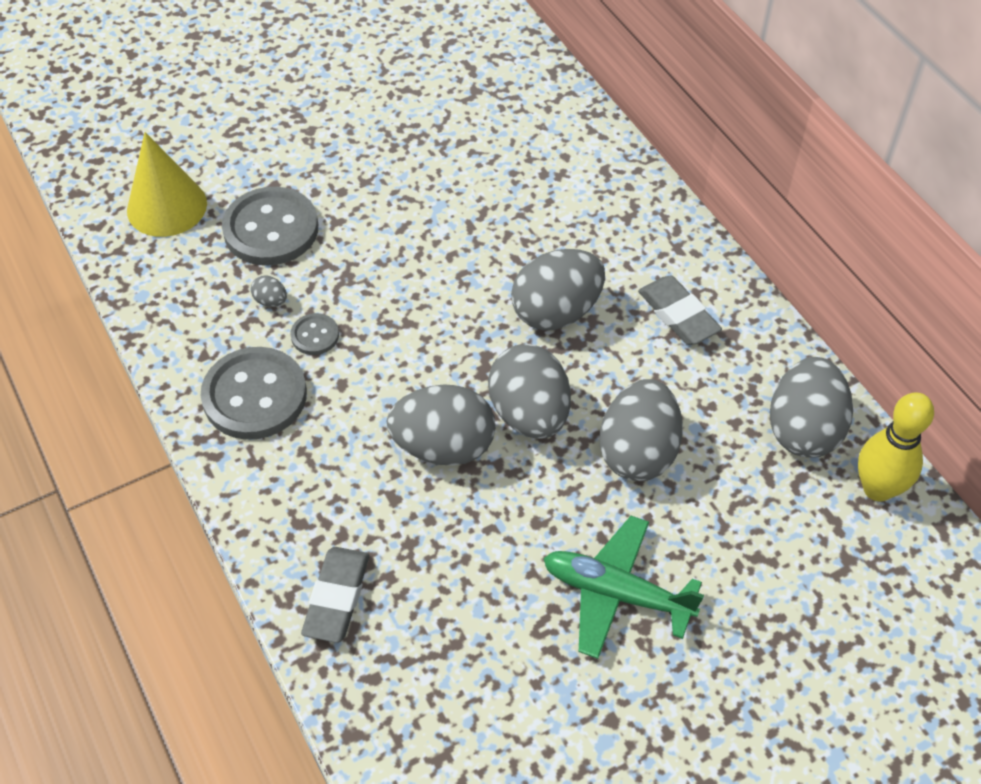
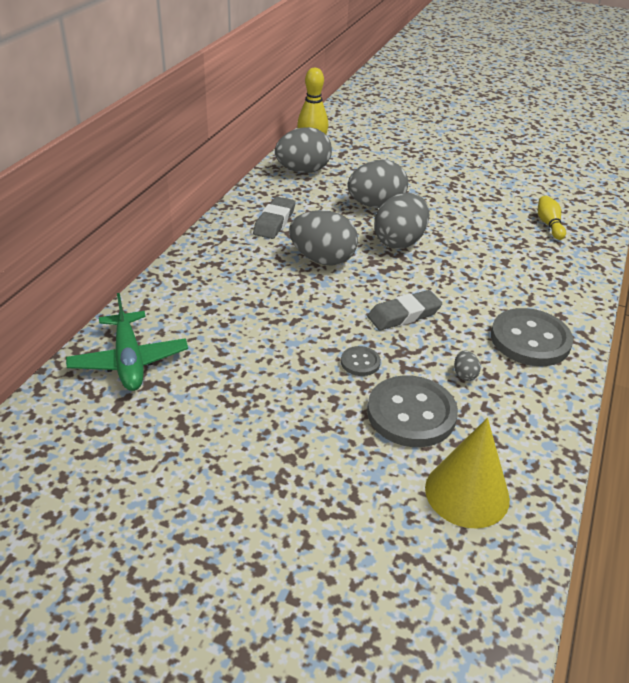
camera: 130 degrees left, 15 degrees down
grey button [290,313,339,355] -> grey button moved to [341,346,381,376]
grey eraser [301,547,369,643] -> grey eraser moved to [367,290,442,331]
grey egg [387,384,495,466] -> none
green plane [543,516,704,659] -> green plane moved to [66,293,188,391]
none -> yellow bowling pin [538,195,566,240]

